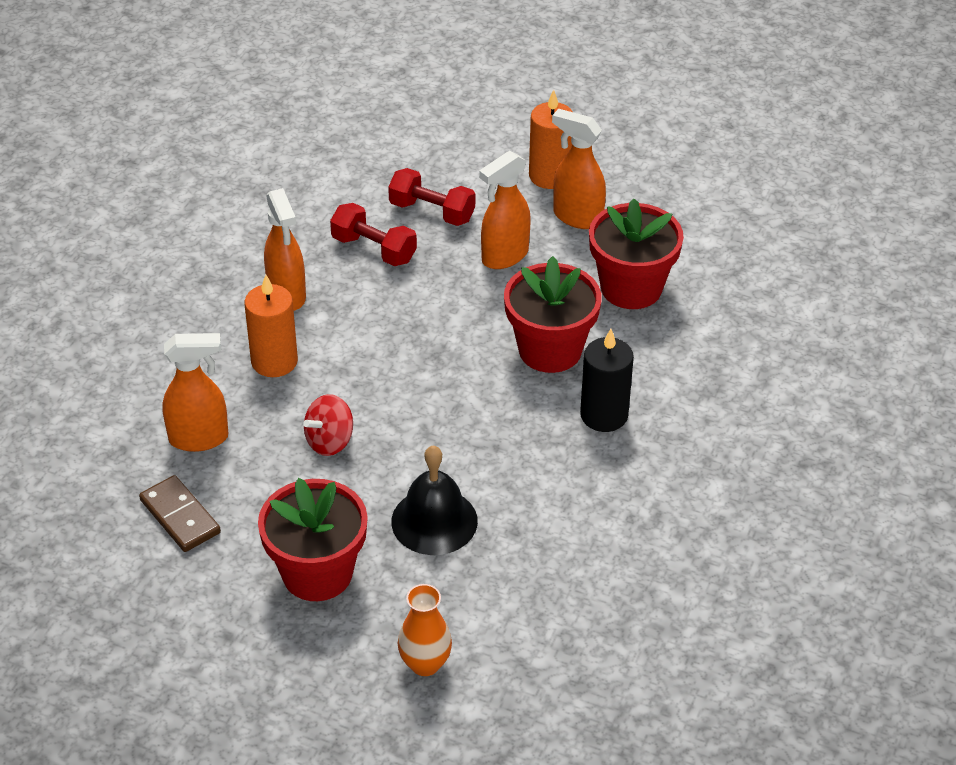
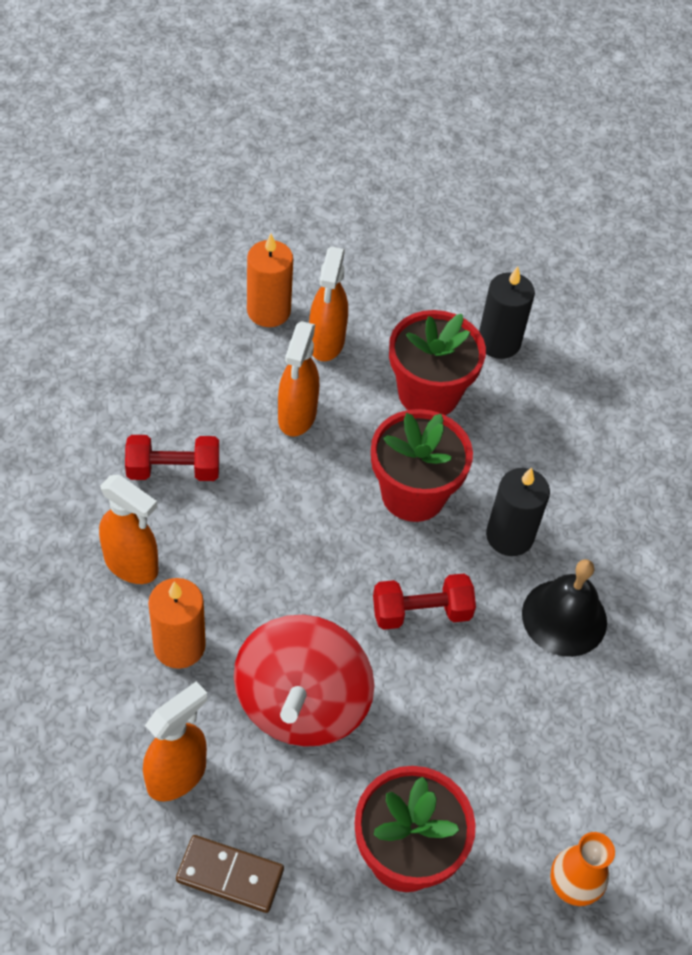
camera: 40 degrees left, 10 degrees up
red spinning top [303,394,353,456] -> red spinning top [234,615,375,747], size x2.07
red dumbbell [388,168,475,226] -> red dumbbell moved to [373,574,476,630]
black bell [391,446,478,555] -> black bell moved to [522,559,607,657]
orange spray bottle [552,109,606,229] -> orange spray bottle turned 75 degrees counterclockwise [309,247,348,361]
none -> black candle [479,266,535,359]

